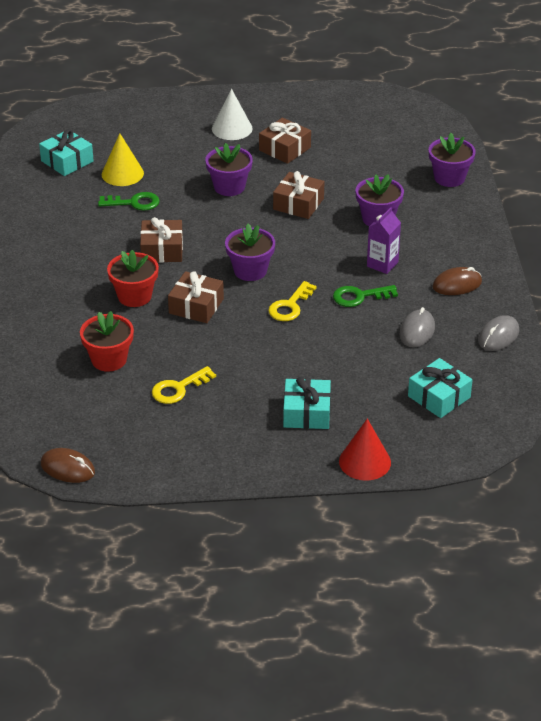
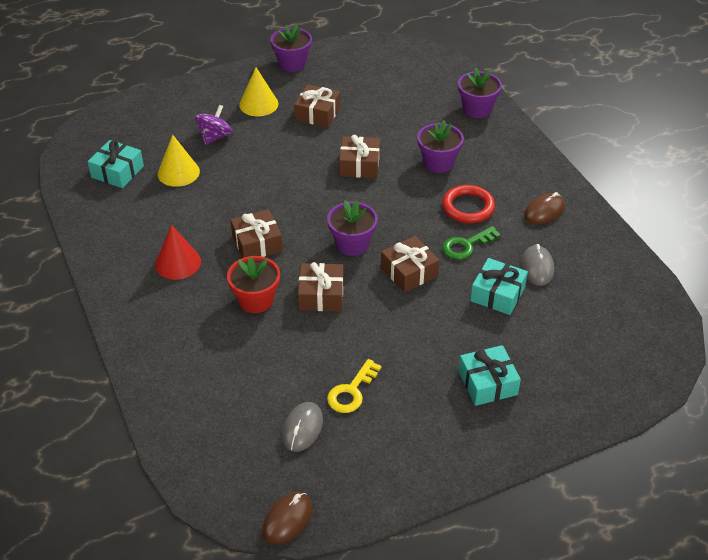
camera: 20 degrees left, 5 degrees up
brown mouse [41,448,95,483] -> brown mouse turned 60 degrees counterclockwise [262,492,312,545]
red flower pot [80,311,134,372] -> none
green key [98,192,160,210] -> none
purple flower pot [205,143,253,196] -> purple flower pot moved to [270,24,312,72]
white cone [212,89,253,140] -> yellow cone [239,67,279,116]
yellow key [268,281,317,321] -> brown gift [381,236,439,292]
red cone [339,419,391,481] -> red cone moved to [155,225,201,280]
purple carton [367,207,401,274] -> red ring [442,185,495,223]
turquoise gift [408,358,473,418] -> turquoise gift moved to [470,258,528,315]
grey mouse [478,315,519,351] -> grey mouse moved to [282,402,323,452]
none -> purple spinning top [195,105,233,145]

